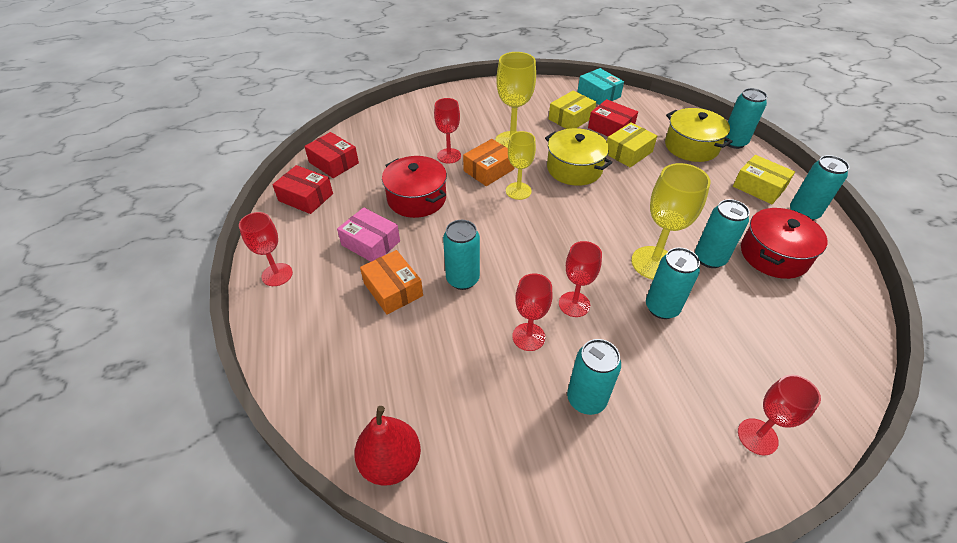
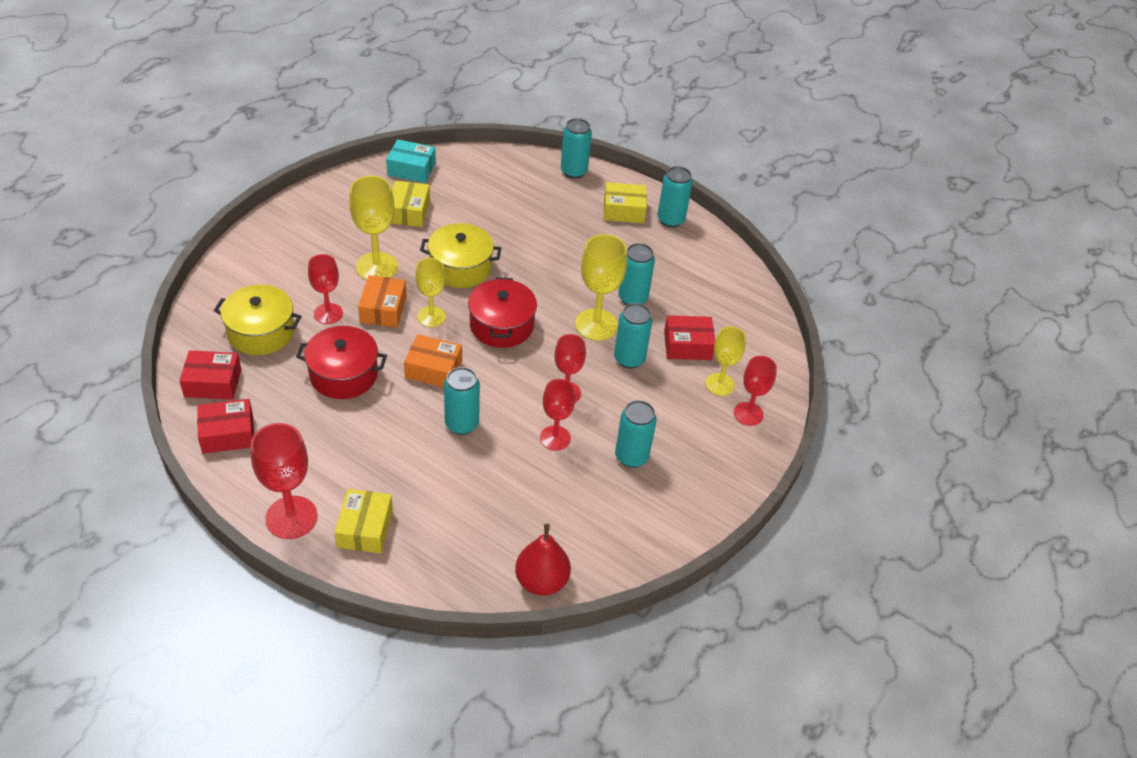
camera: 45 degrees left, 0 degrees up
red goblet [239,212,293,286] -> red goblet [251,423,317,539], size x1.52
pink box [337,207,400,262] -> none
orange box [360,250,423,315] -> orange box moved to [404,334,462,388]
red box [588,99,638,137] -> red box moved to [664,315,715,360]
yellow box [607,122,657,168] -> yellow box moved to [334,489,393,554]
yellow pot [665,108,733,162] -> yellow pot moved to [214,285,302,355]
red pot [741,208,827,279] -> red pot moved to [468,277,537,348]
none -> yellow goblet [705,326,746,396]

